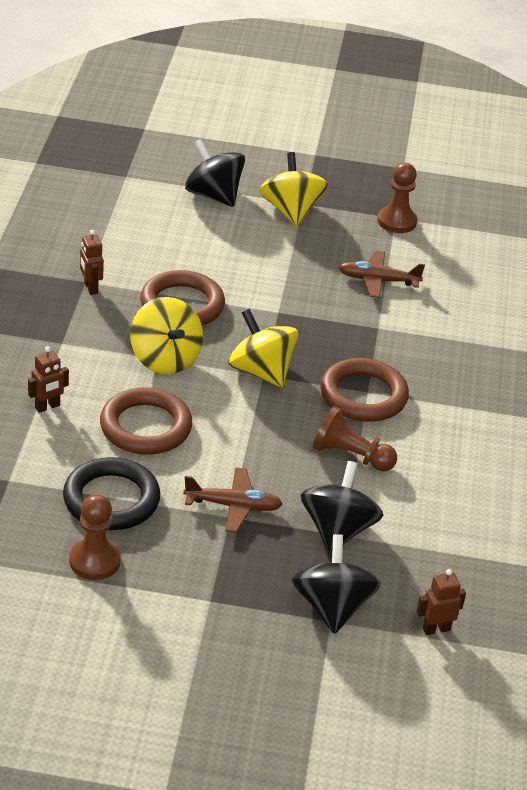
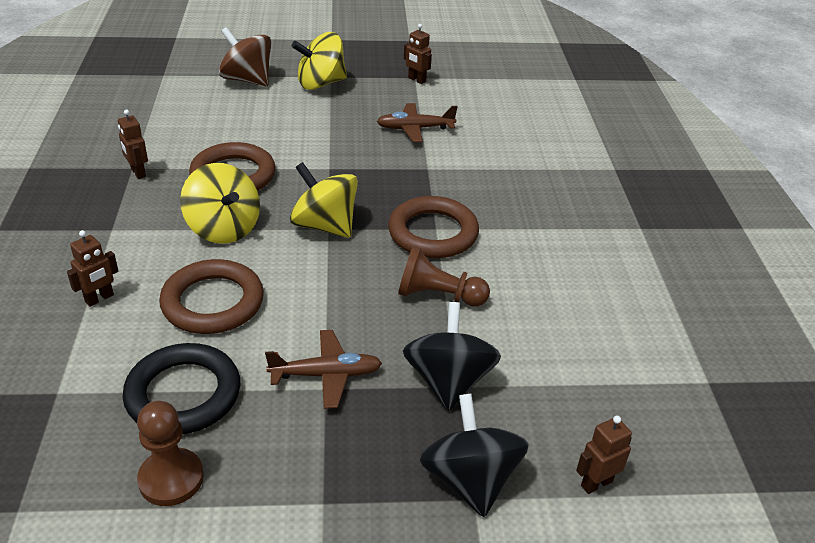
camera: 10 degrees left, 0 degrees up
black spinning top [185,139,245,207] -> brown spinning top [219,27,271,86]
yellow spinning top [260,152,328,226] -> yellow spinning top turned 90 degrees counterclockwise [292,32,347,90]
brown pawn [377,162,417,233] -> brown robot [404,24,432,84]

